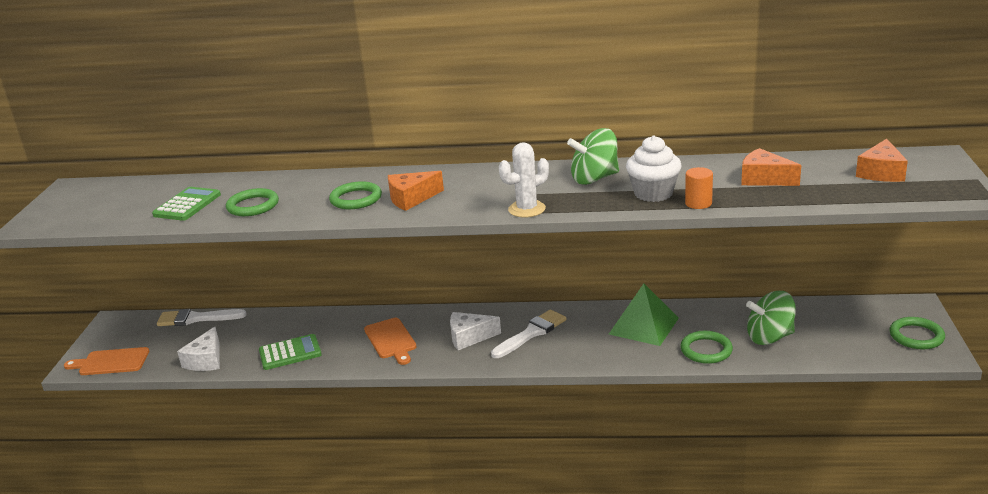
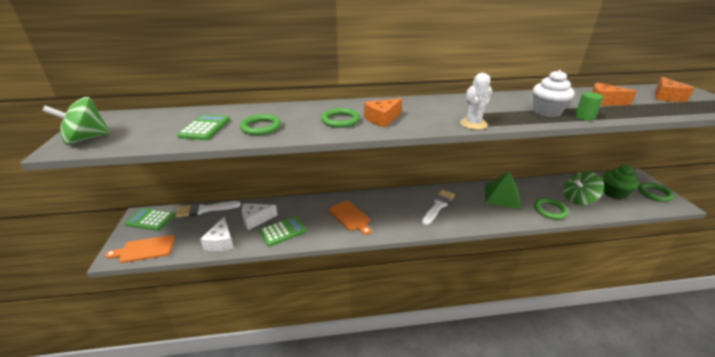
camera: 15 degrees left, 5 degrees up
white cheese [450,312,501,350] -> white cheese moved to [241,203,277,230]
green spinning top [567,128,619,185] -> green spinning top moved to [42,97,111,145]
orange cylinder [685,167,713,209] -> green cylinder [575,92,603,121]
none -> green calculator [124,208,174,231]
none -> green cupcake [603,165,639,200]

